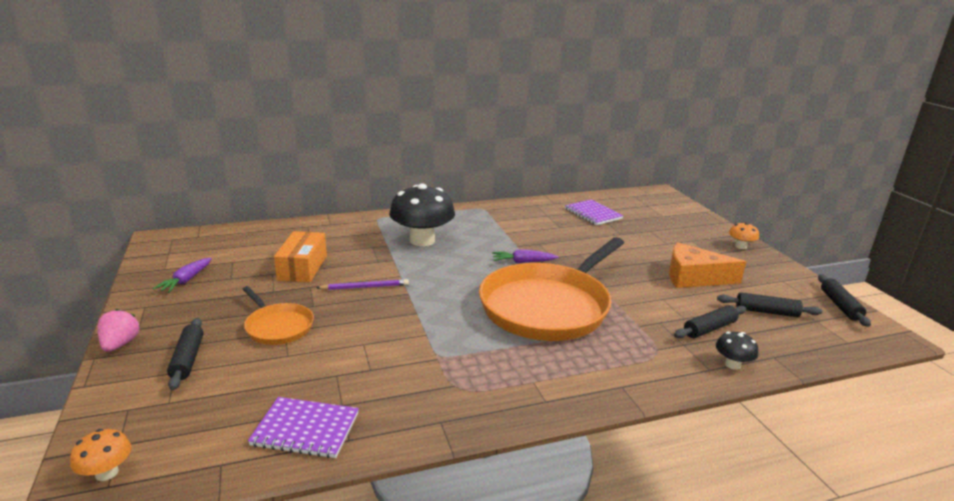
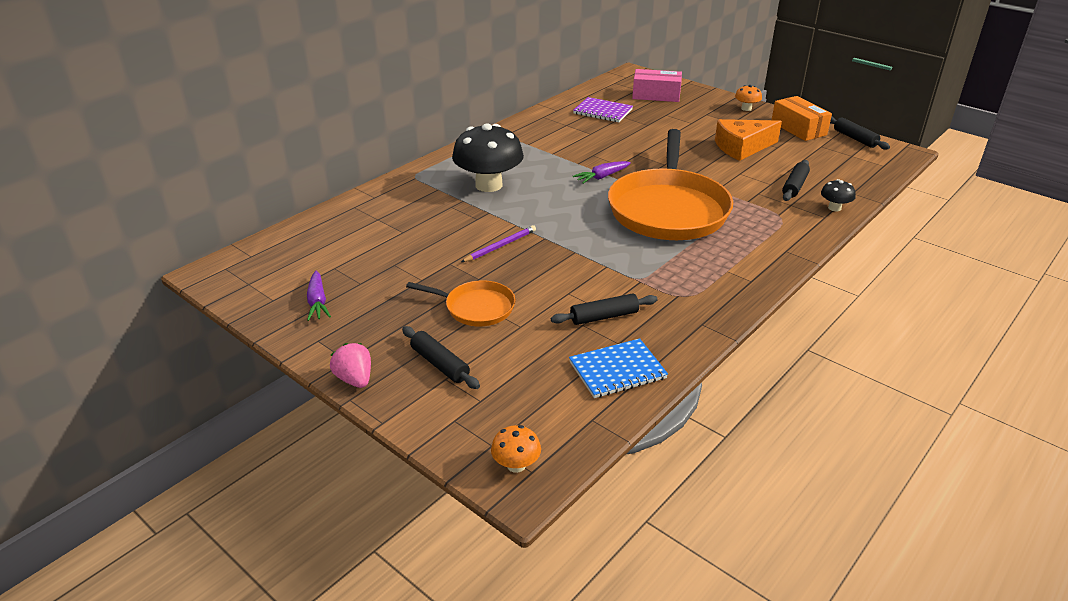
camera: 30 degrees left, 10 degrees up
purple notebook [248,397,359,458] -> blue notebook [569,338,668,398]
orange box [274,231,327,282] -> orange box moved to [772,96,832,141]
black rolling pin [717,292,822,317] -> black rolling pin moved to [551,293,658,325]
none -> pink box [632,69,682,102]

